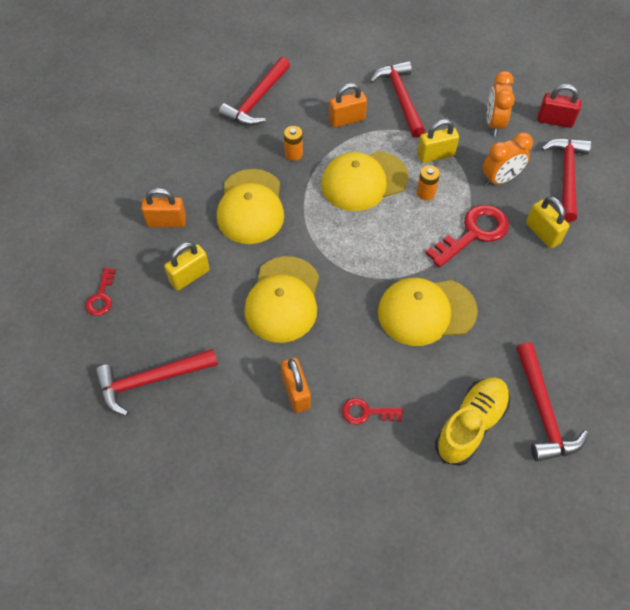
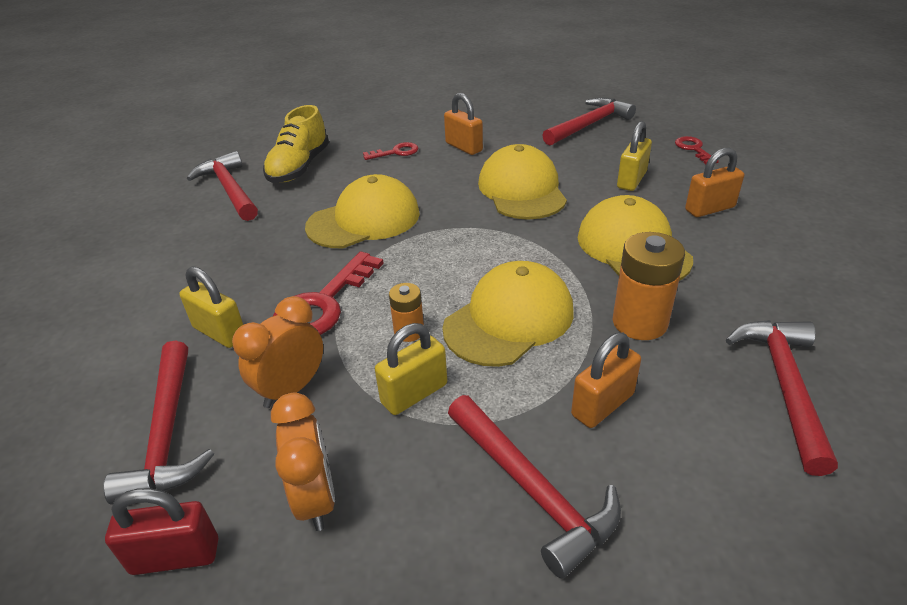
camera: 160 degrees right, 20 degrees down
orange battery [284,126,303,161] -> orange battery [613,232,685,340], size x1.77

